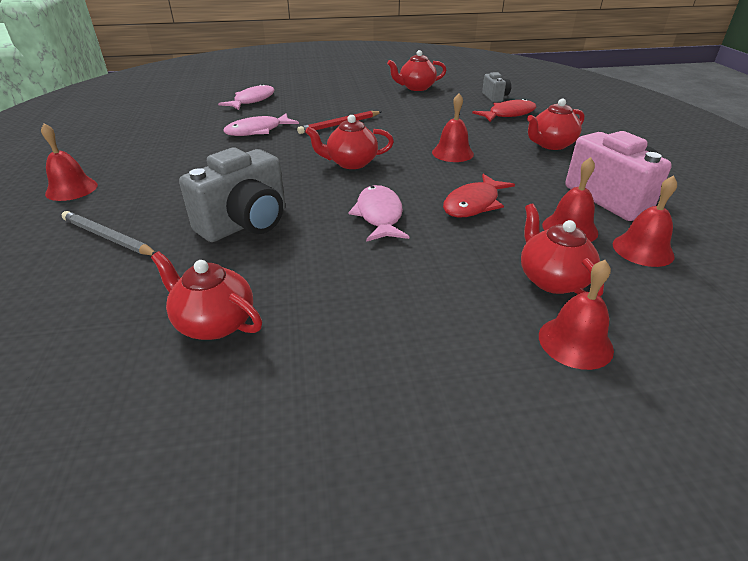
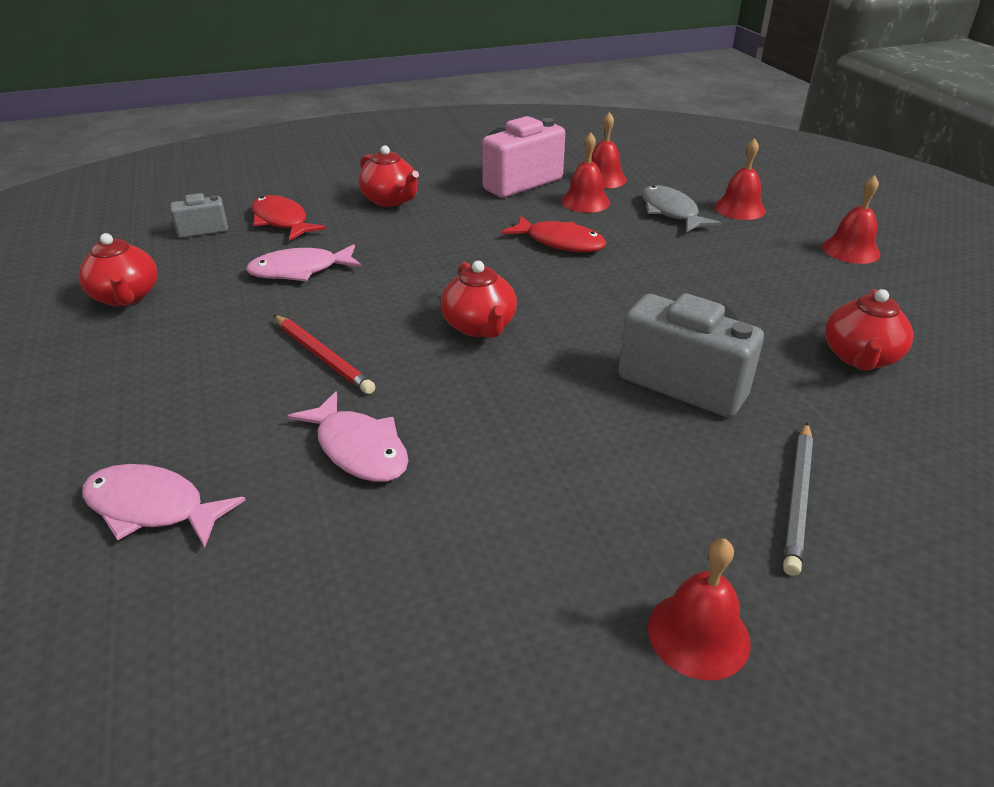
camera: 100 degrees left, 0 degrees up
pink fish [348,185,409,242] -> pink fish moved to [246,244,362,281]
red bell [432,93,474,162] -> red bell moved to [822,175,880,264]
red teapot [521,203,604,297] -> grey fish [642,185,721,232]

